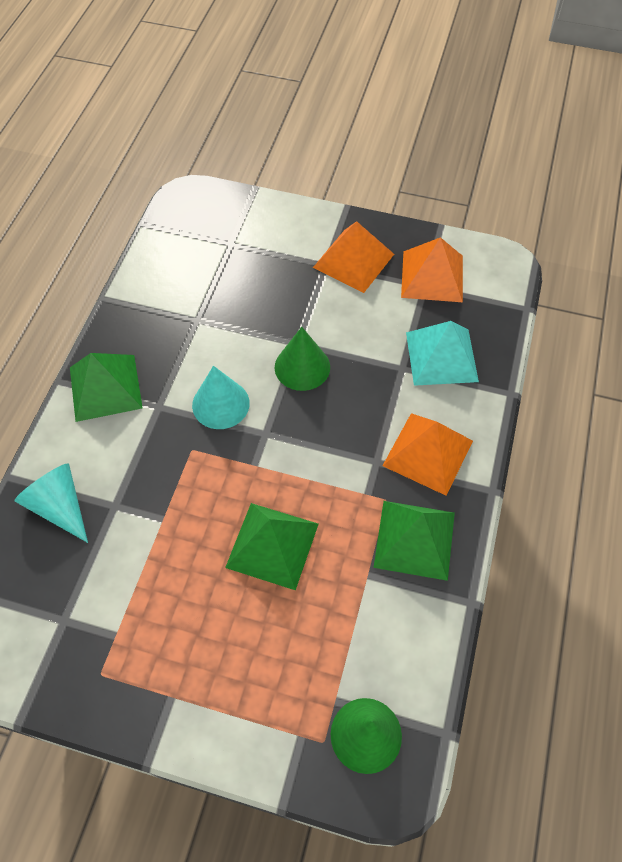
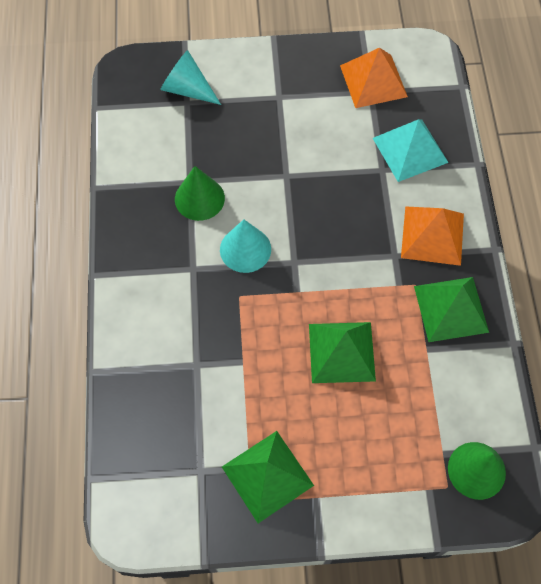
camera: 20 degrees left, 5 degrees up
turquoise cone [14,463,88,543] -> turquoise cone moved to [160,50,221,105]
green pyramid [70,353,143,422] -> green pyramid moved to [222,431,314,523]
green cone [275,327,330,391] -> green cone moved to [175,166,225,221]
orange pyramid [313,221,394,293] -> none

